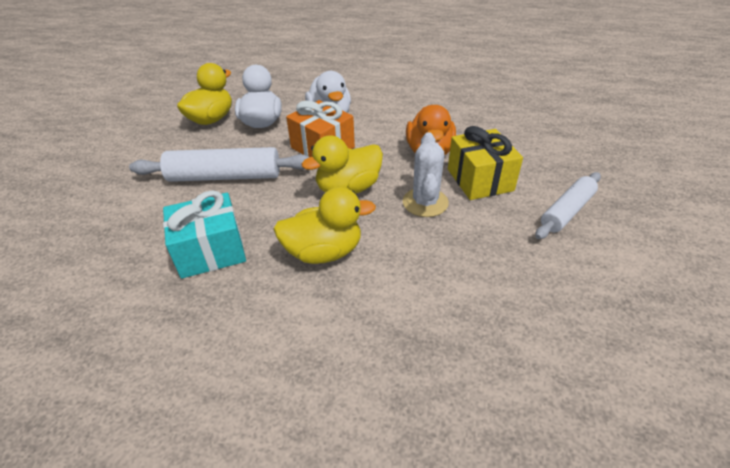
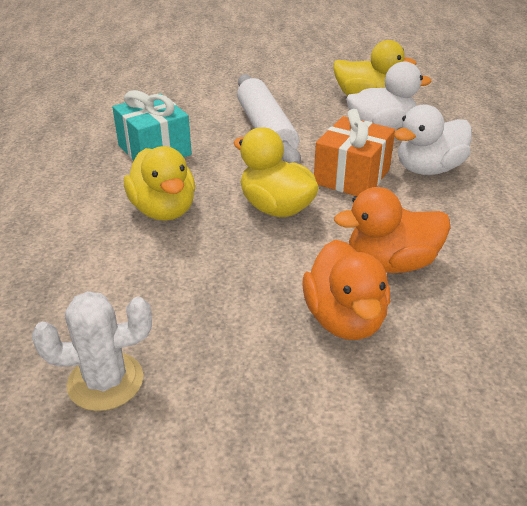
camera: 75 degrees right, 5 degrees down
white cactus [403,132,449,217] -> white cactus moved to [32,291,152,411]
yellow gift [448,126,523,200] -> orange duck [302,240,390,340]
white rolling pin [535,172,601,239] -> none

